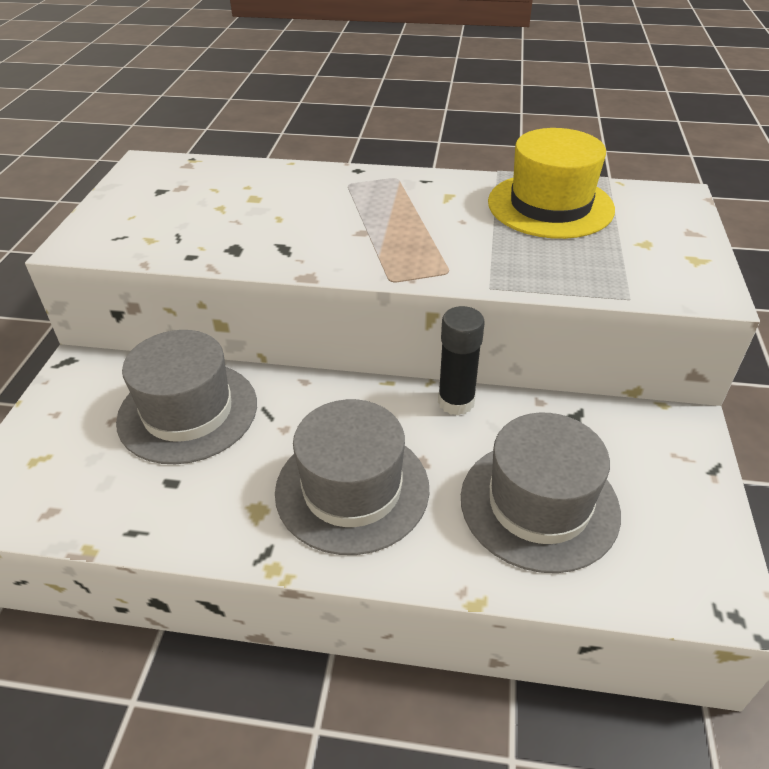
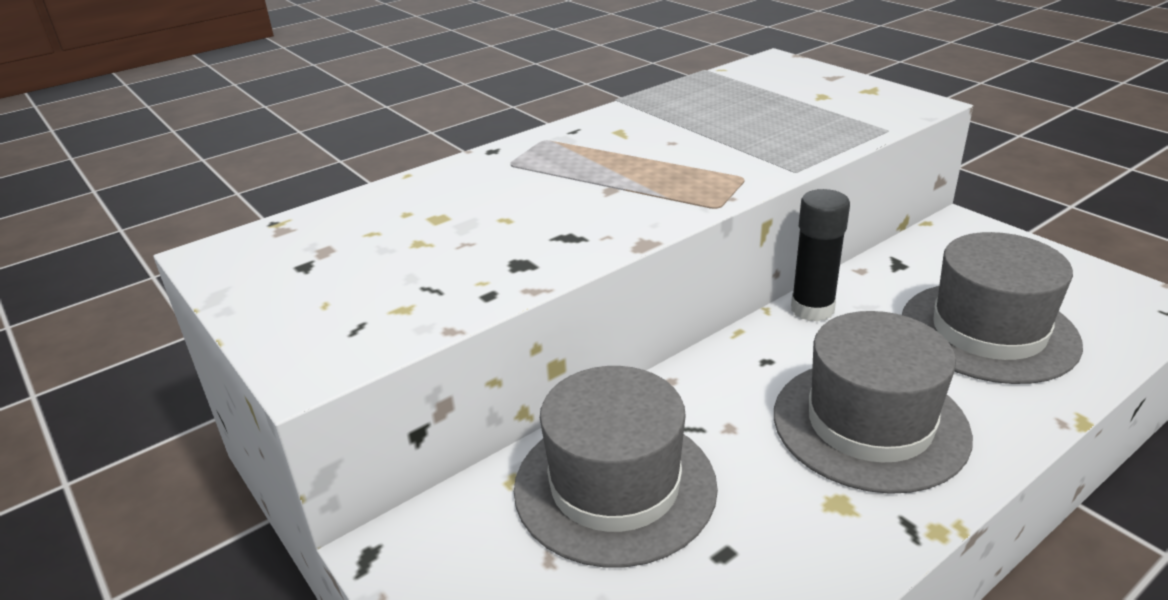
camera: 45 degrees left, 10 degrees down
yellow hat [488,128,615,239] -> none

